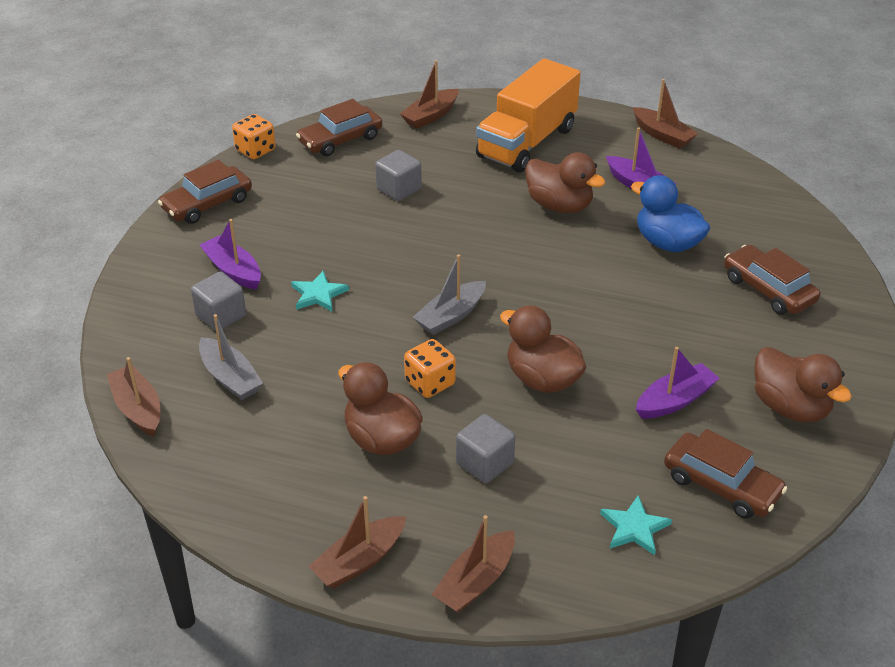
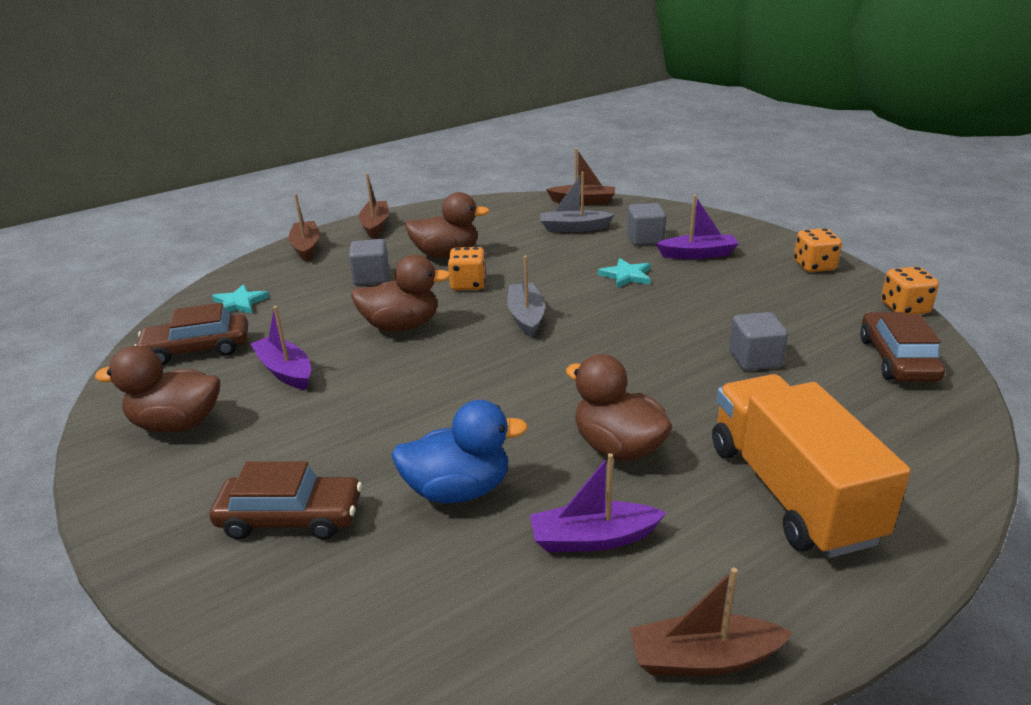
camera: 130 degrees right, 10 degrees down
brown car [158,160,252,224] -> orange dice [794,228,842,272]
brown boat [400,60,459,129] -> none
brown duck [525,152,605,213] -> brown duck turned 60 degrees clockwise [566,354,673,461]
purple boat [636,347,720,419] -> purple boat turned 135 degrees clockwise [250,306,311,390]

